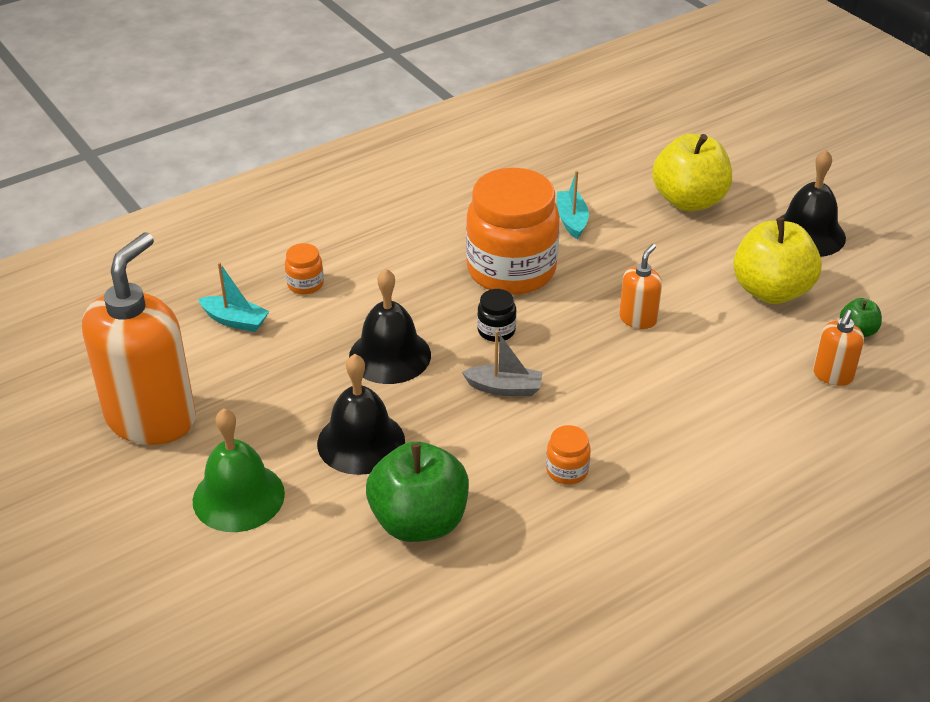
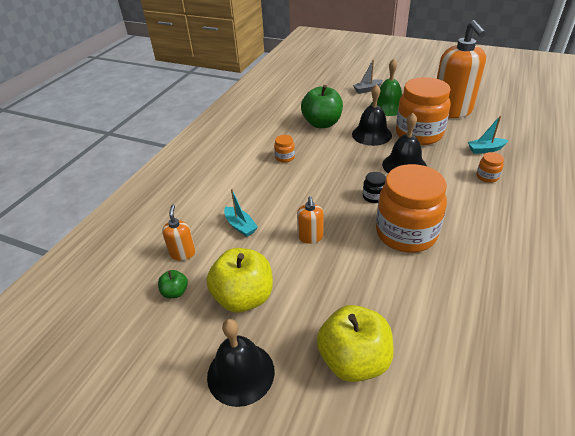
camera: 150 degrees right, 0 degrees up
grey boat [462,330,543,396] -> grey boat moved to [353,59,383,94]
turquoise boat [557,170,589,239] -> turquoise boat moved to [224,189,258,237]
none -> orange jar [396,77,451,145]

